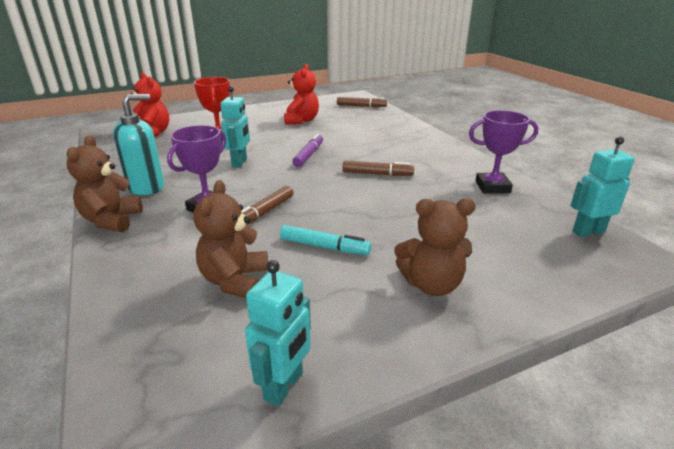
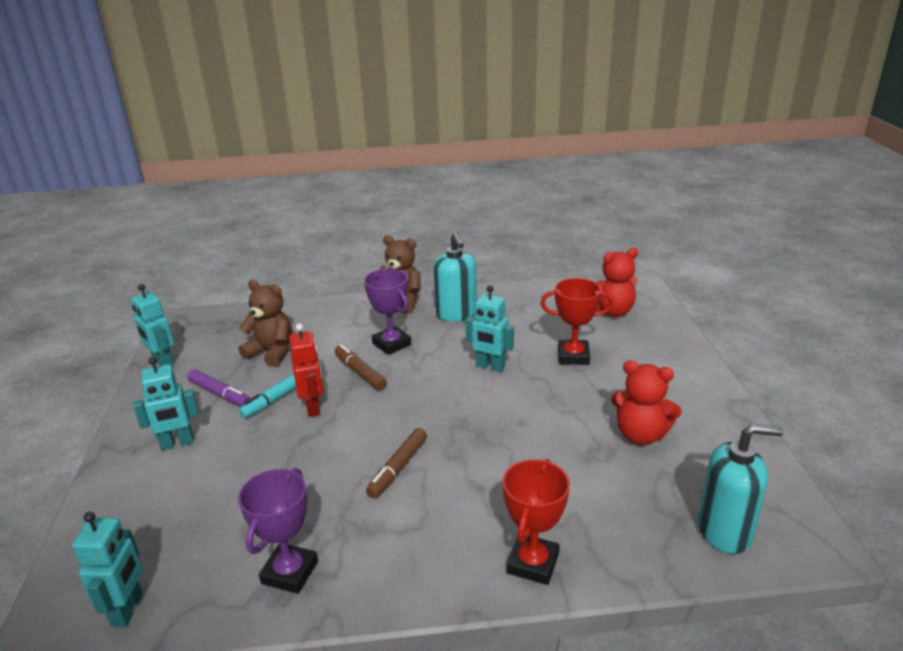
camera: 110 degrees right, 0 degrees up
purple marker [292,134,323,167] -> purple marker moved to [188,369,250,407]
brown marker [337,97,387,107] -> turquoise soap dispenser [698,424,784,554]
brown teddy bear [394,198,476,296] -> turquoise robot [133,357,199,450]
none -> red robot [289,323,324,417]
none -> red trophy [503,459,570,585]

